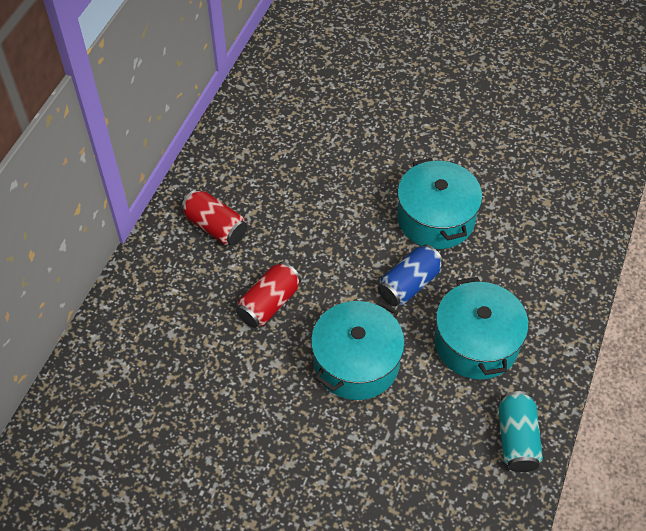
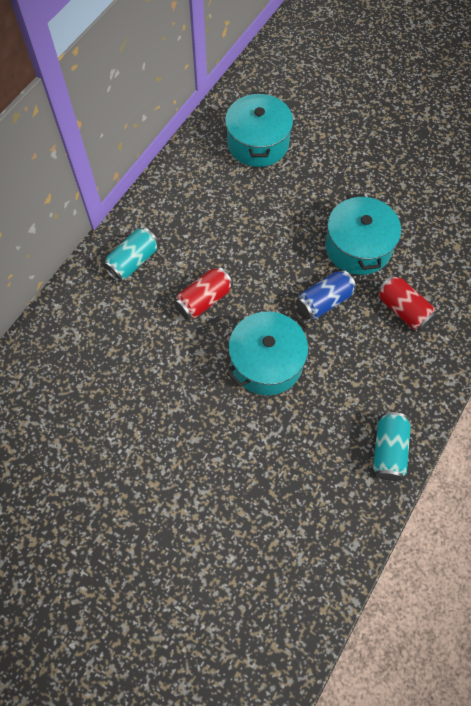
camera: 10 degrees right, 10 degrees up
red can [181,189,247,245] -> red can moved to [377,275,437,331]
turquoise pot [434,277,528,380] -> turquoise pot moved to [225,93,293,167]
none -> turquoise can [103,228,159,282]

